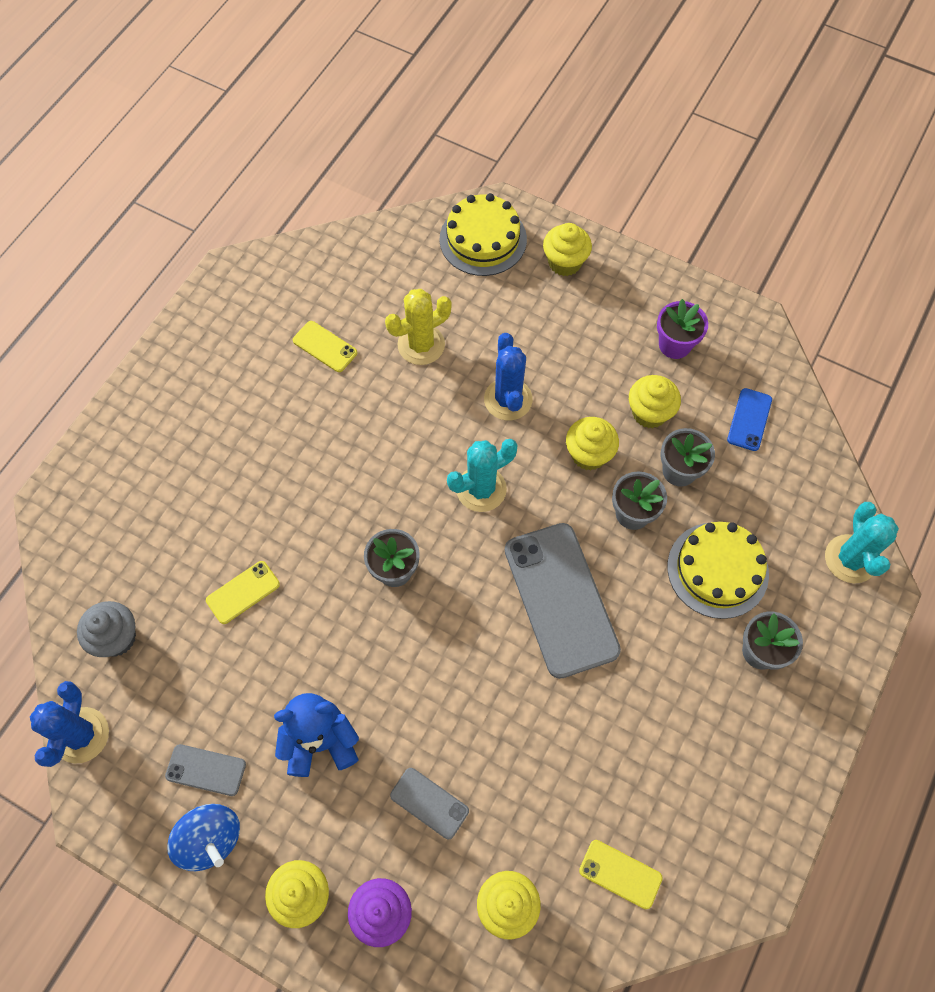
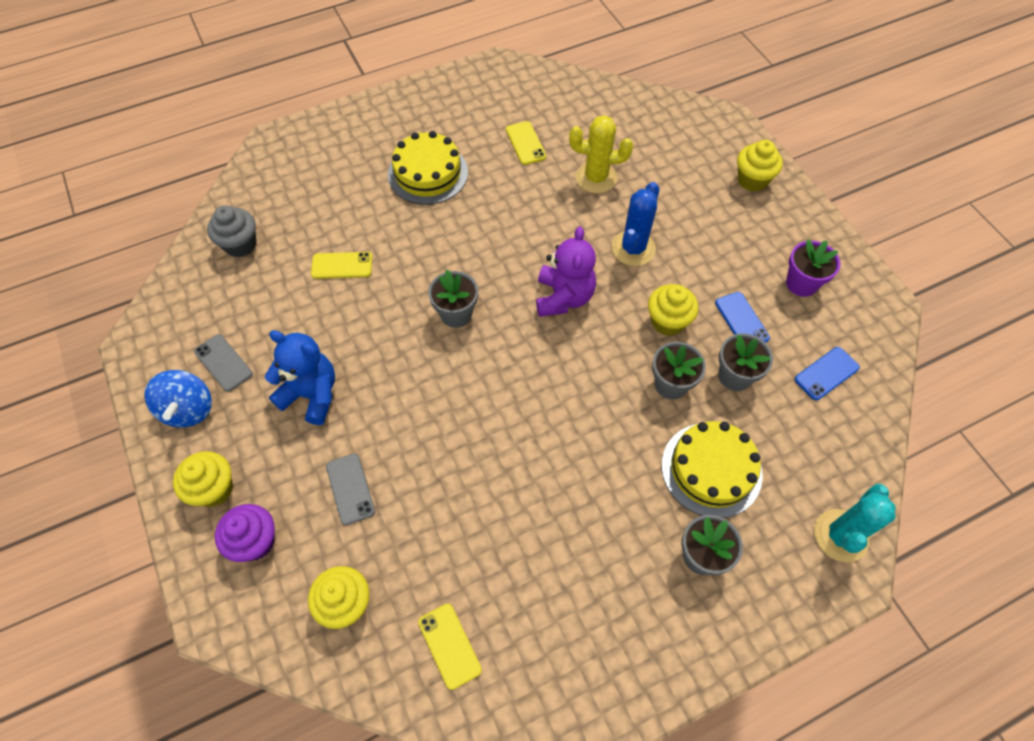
camera: 35 degrees right, 5 degrees down
blue cactus [30,681,109,767] -> none
yellow cake [439,193,527,276] -> yellow cake moved to [388,131,468,205]
turquoise cactus [447,439,518,512] -> purple teddy bear [536,226,596,317]
grey phone [505,523,621,679] -> none
yellow cupcake [629,375,681,428] -> blue phone [715,292,770,343]

